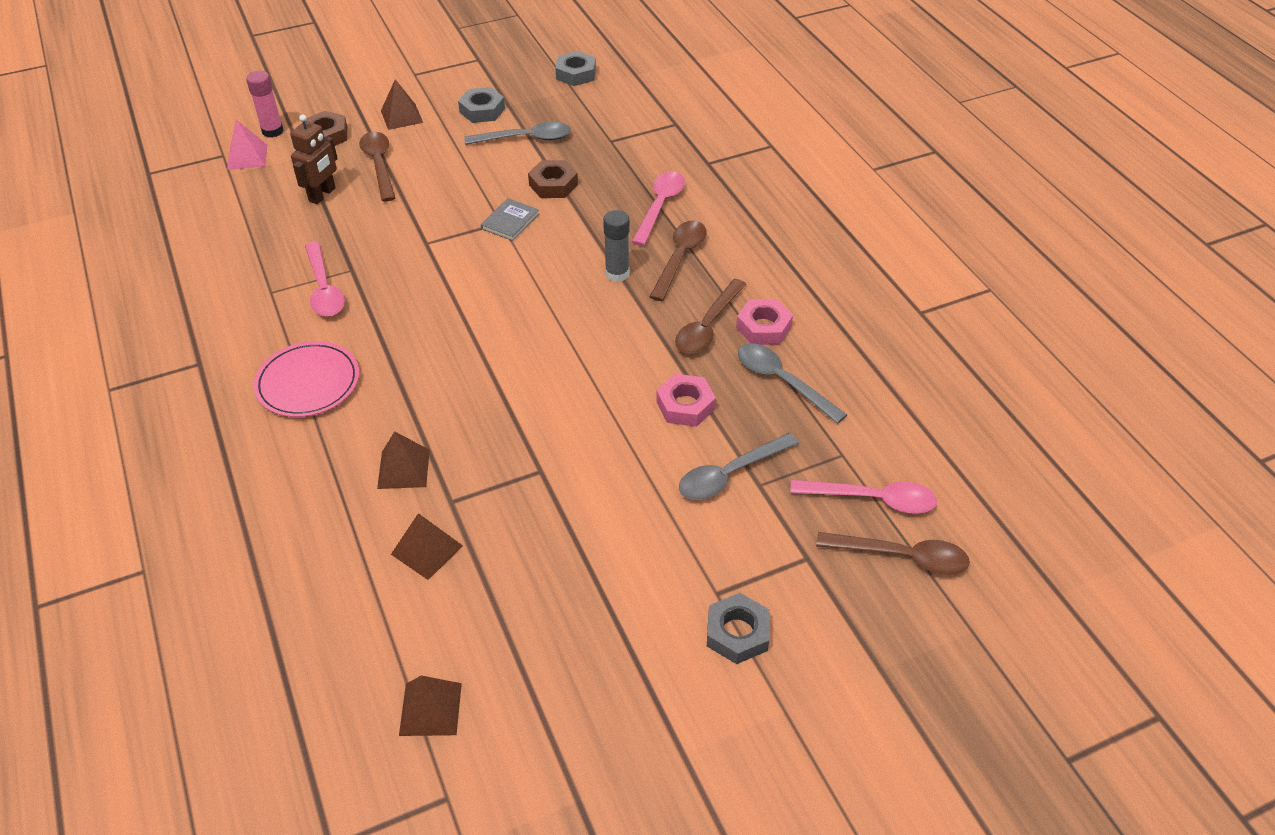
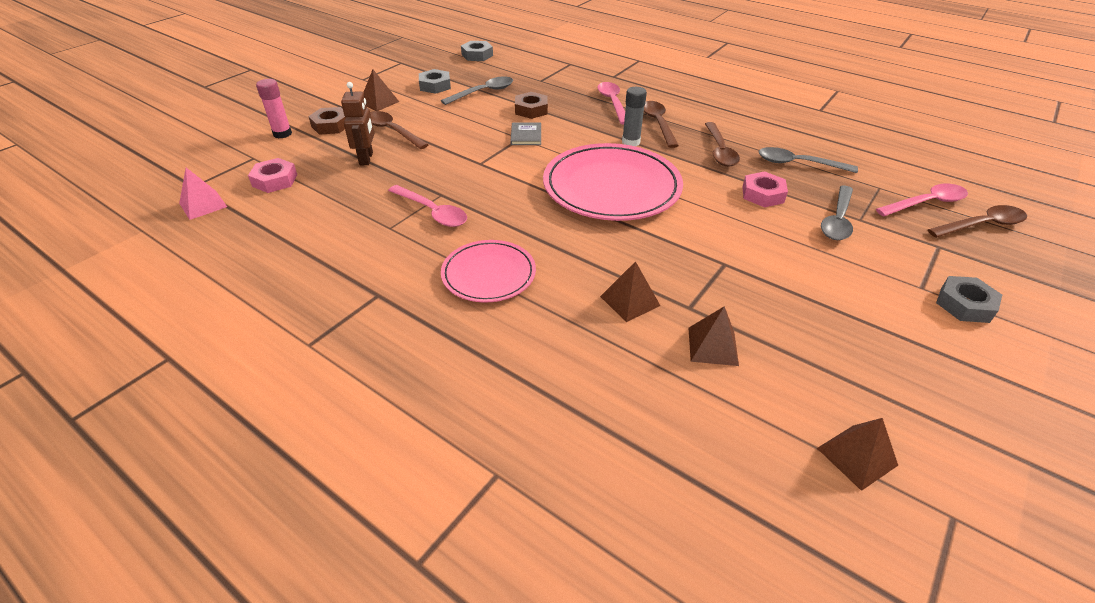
camera: 30 degrees left, 5 degrees down
pink pyramid [227,120,267,170] -> pink pyramid moved to [179,168,227,220]
pink nut [736,299,793,345] -> pink nut moved to [248,158,297,193]
none -> pink plate [543,143,683,221]

